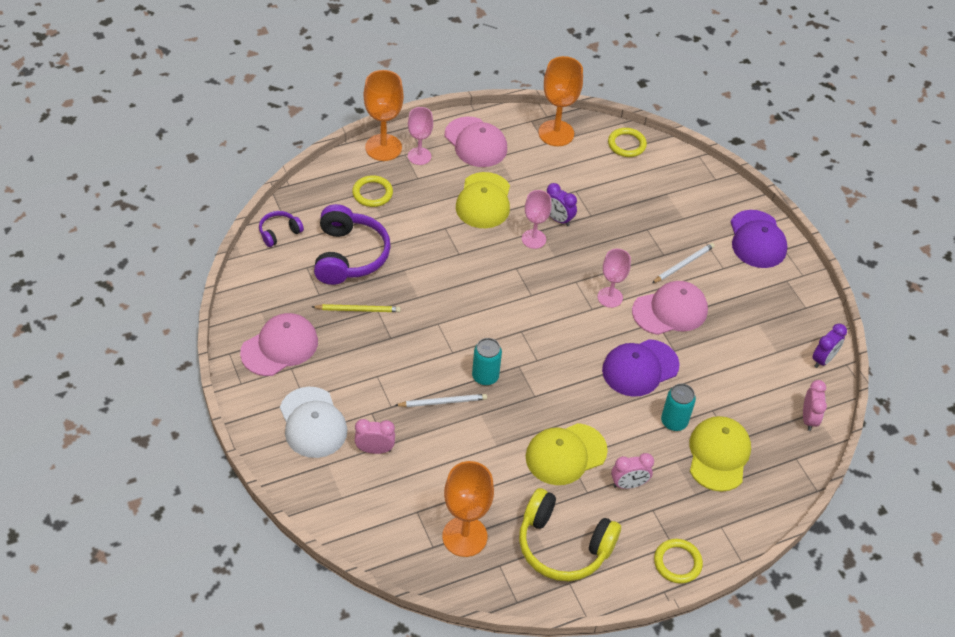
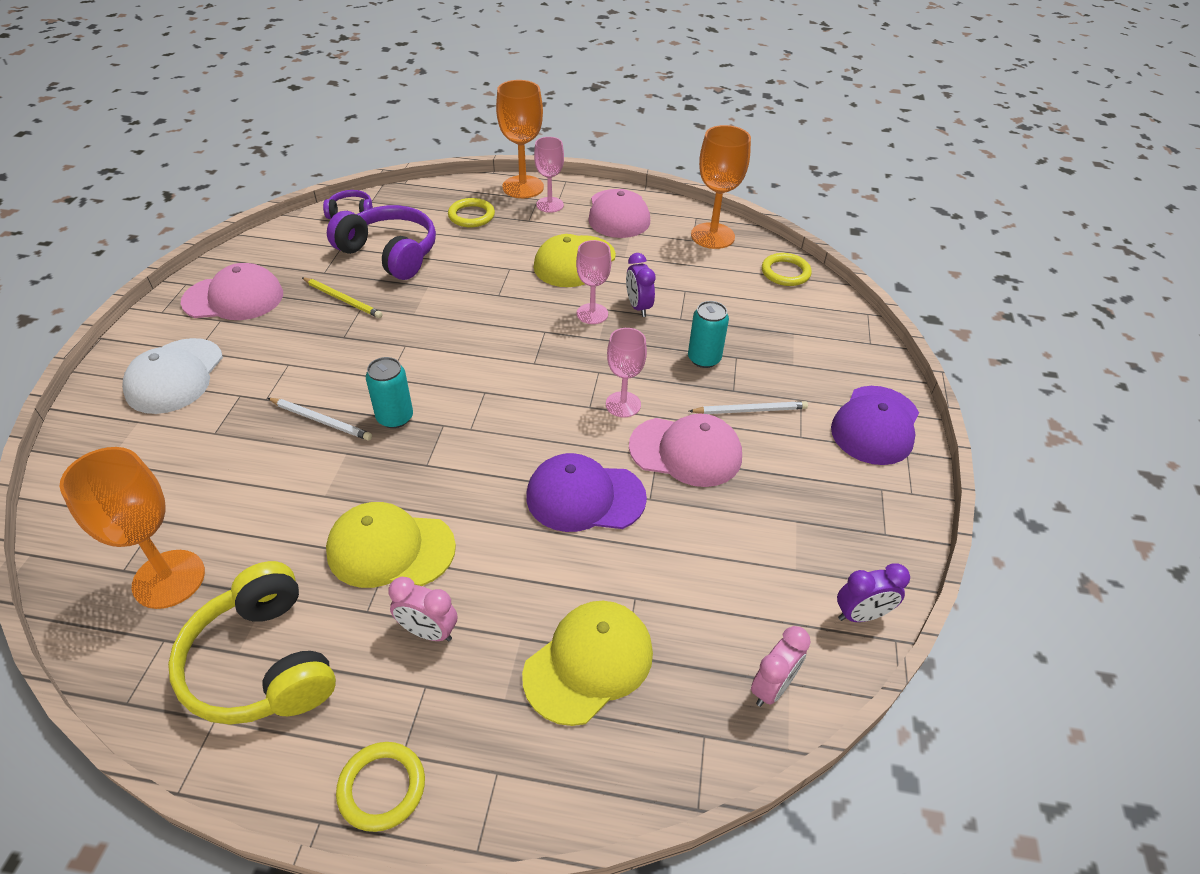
camera: 35 degrees right, 5 degrees down
purple headphones [314,204,391,285] -> purple headphones turned 90 degrees counterclockwise [327,205,436,280]
pink clock [355,419,395,454] -> none
turquoise can [661,384,696,431] -> turquoise can moved to [688,301,729,368]

